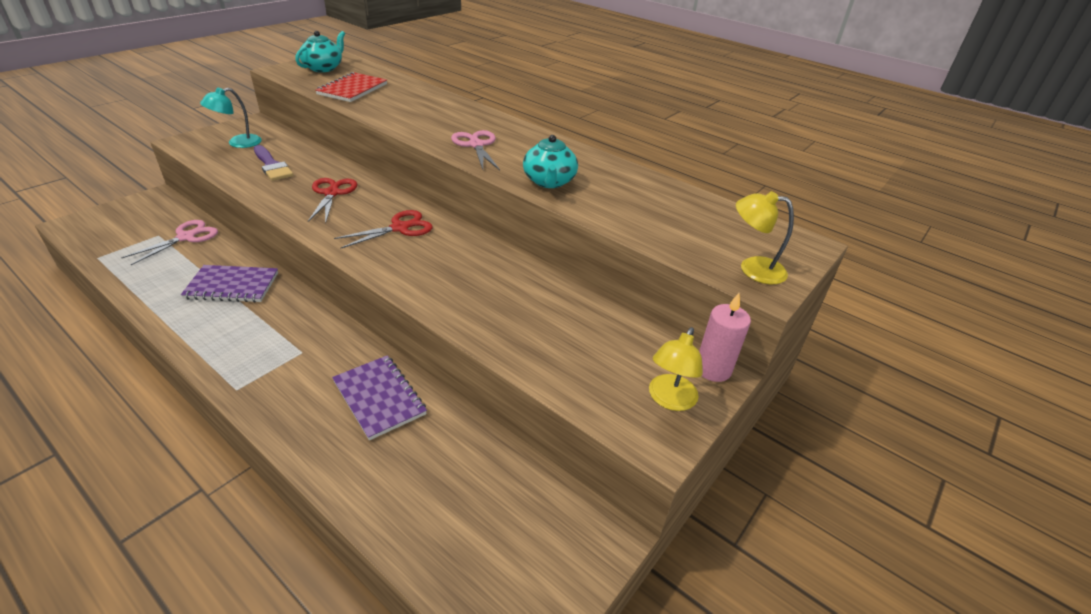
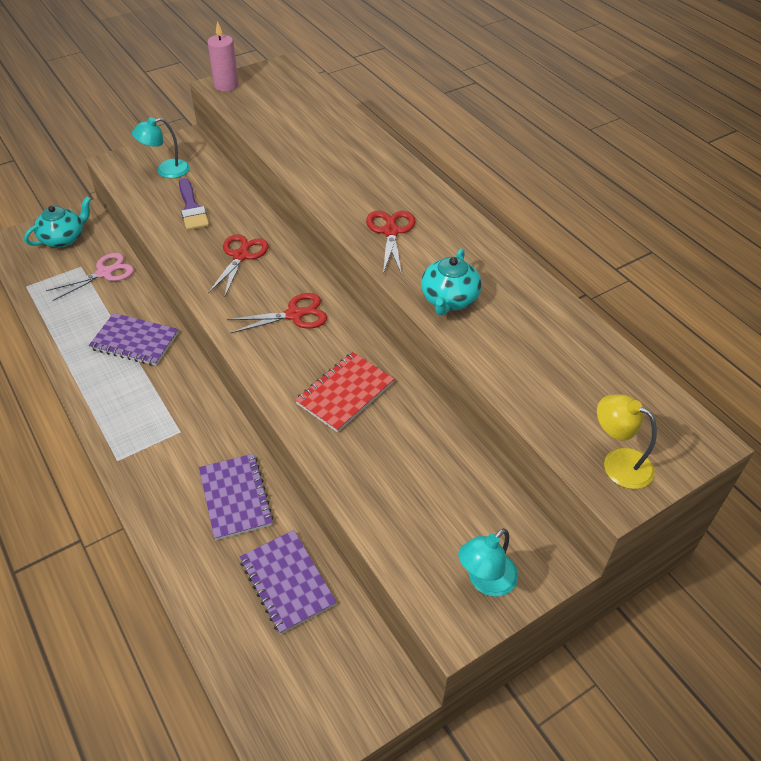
camera: 20 degrees right, 10 degrees up
turquoise teapot [295,31,345,72] -> turquoise teapot moved to [24,196,91,248]
red notebook [315,72,387,102] -> red notebook moved to [295,352,394,432]
pink scissors [451,130,500,170] -> red scissors [366,211,415,275]
yellow lamp [649,327,703,411] -> turquoise lamp [458,528,518,597]
pink candle [699,293,751,382] -> pink candle moved to [207,21,239,92]
none -> purple notebook [240,530,337,634]

